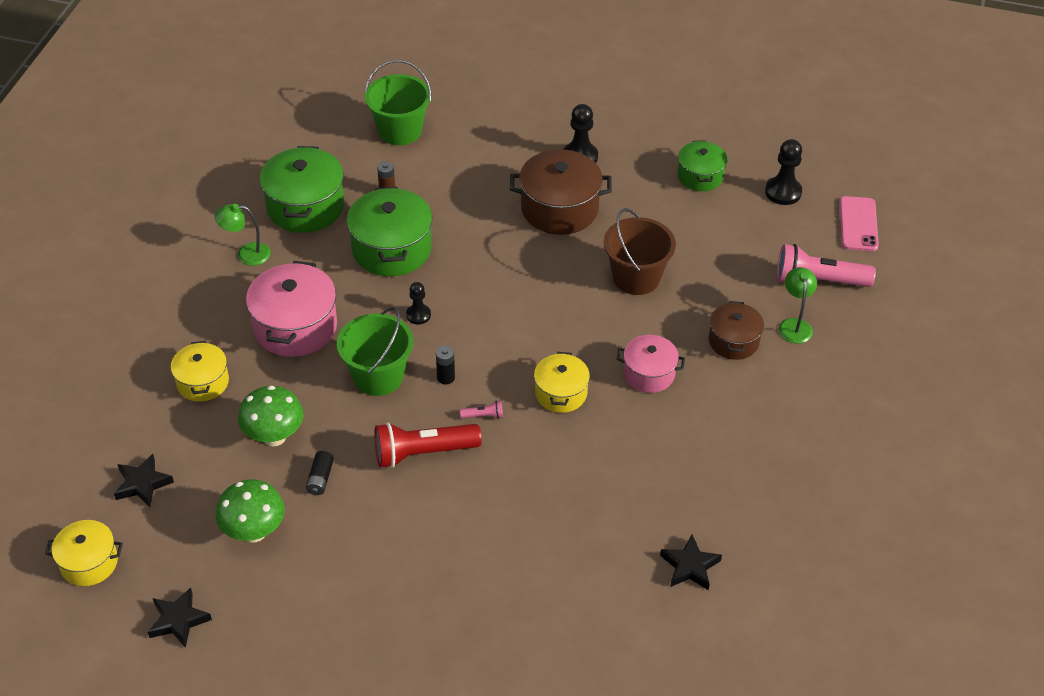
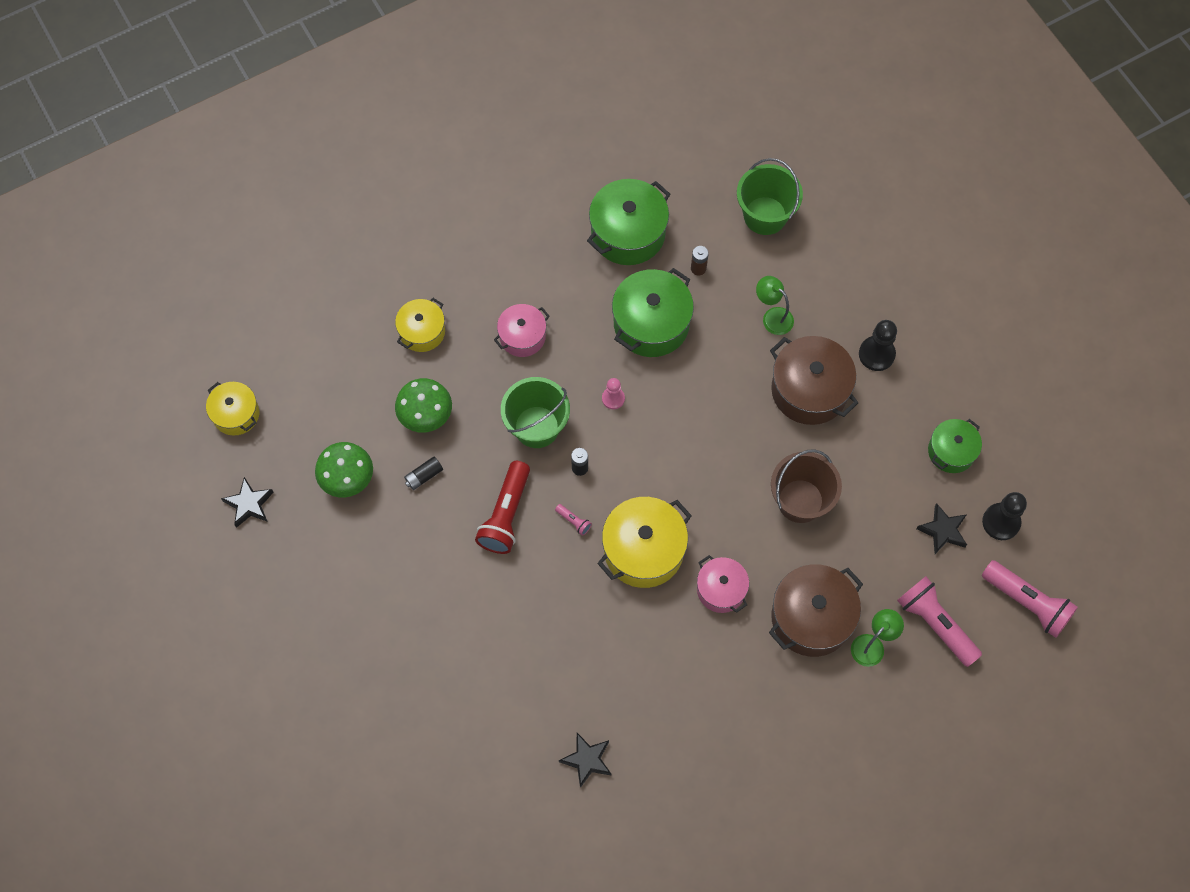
camera: 45 degrees right, 20 degrees up
black star [114,454,174,507] -> black star moved to [916,503,967,554]
green lamp [215,204,271,266] -> green lamp moved to [756,276,794,335]
pink pot [246,261,337,357] -> pink pot [494,304,550,357], size x0.61
red flashlight [374,422,482,468] -> red flashlight turned 105 degrees counterclockwise [475,461,530,554]
black pawn [406,282,431,325] -> pink pawn [602,378,625,409]
yellow pot [534,352,590,413] -> yellow pot [597,497,692,588], size x1.65
brown pot [709,301,764,360] -> brown pot [769,564,863,657], size x1.65
pink phone [840,196,879,251] -> pink flashlight [982,560,1078,638]

